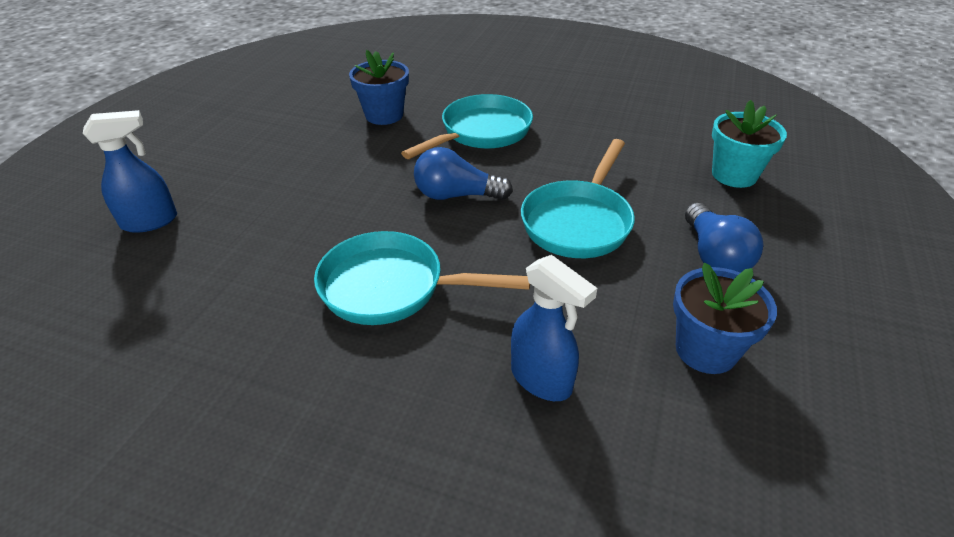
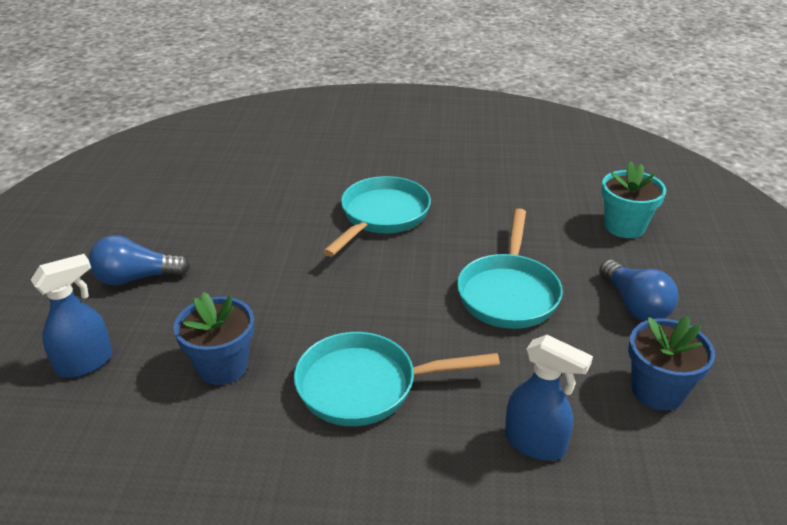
camera: 15 degrees left, 5 degrees down
blue flower pot [349,50,409,125] -> blue flower pot moved to [174,292,254,385]
blue light bulb [414,147,513,200] -> blue light bulb moved to [89,235,190,286]

